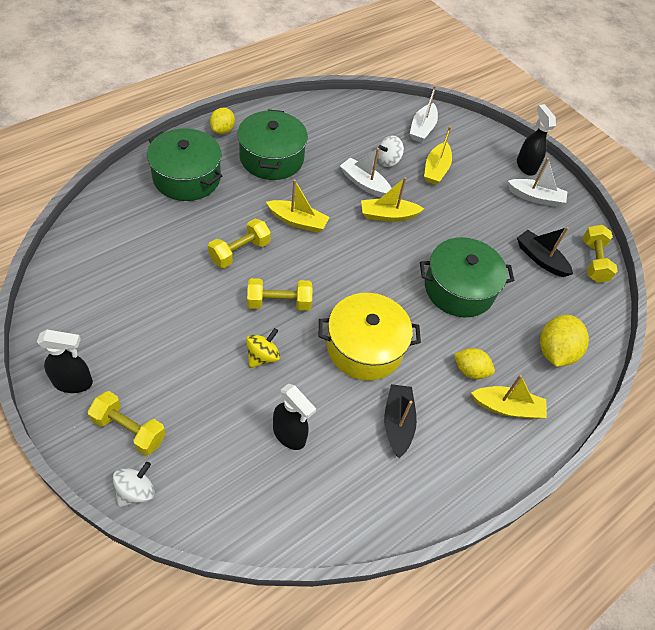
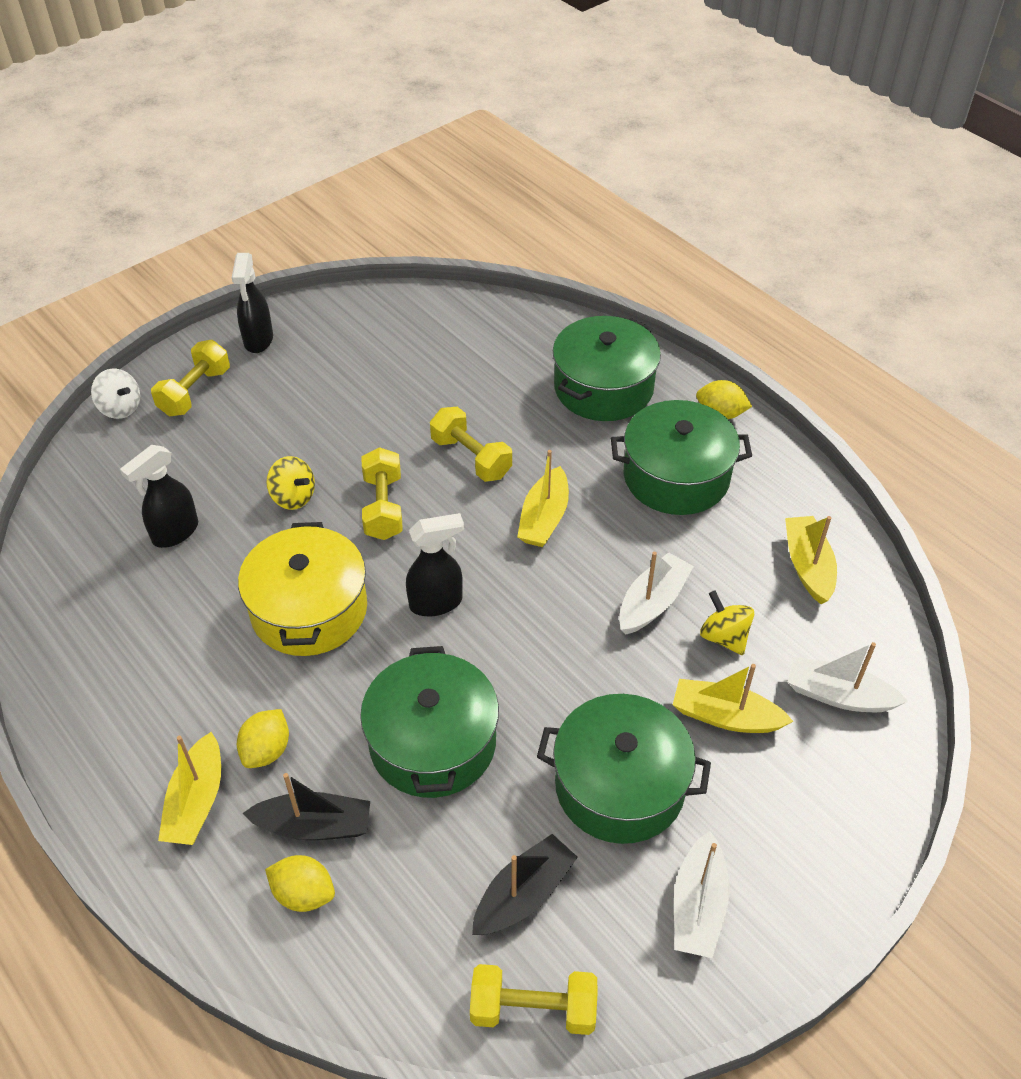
camera: 95 degrees right, 5 degrees down
yellow boat [361,177,424,222] -> yellow boat moved to [785,516,837,604]
white spinning top [378,136,404,167] -> yellow spinning top [700,590,754,655]
black boat [384,384,417,458] -> black boat moved to [243,773,370,840]
black spray bottle [517,104,556,176] -> black spray bottle moved to [406,513,464,617]
yellow lemon [540,315,589,367] -> yellow lemon [265,855,335,912], size x0.64
none -> green pot [537,694,711,844]

